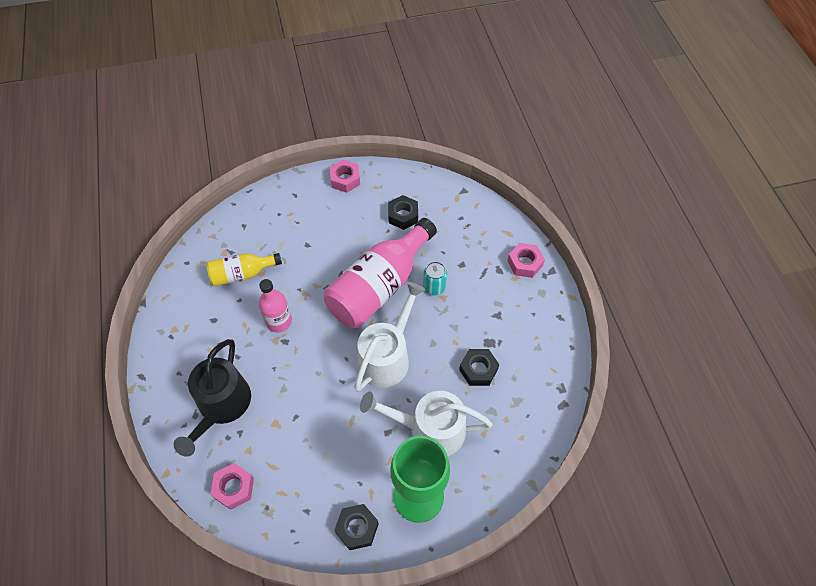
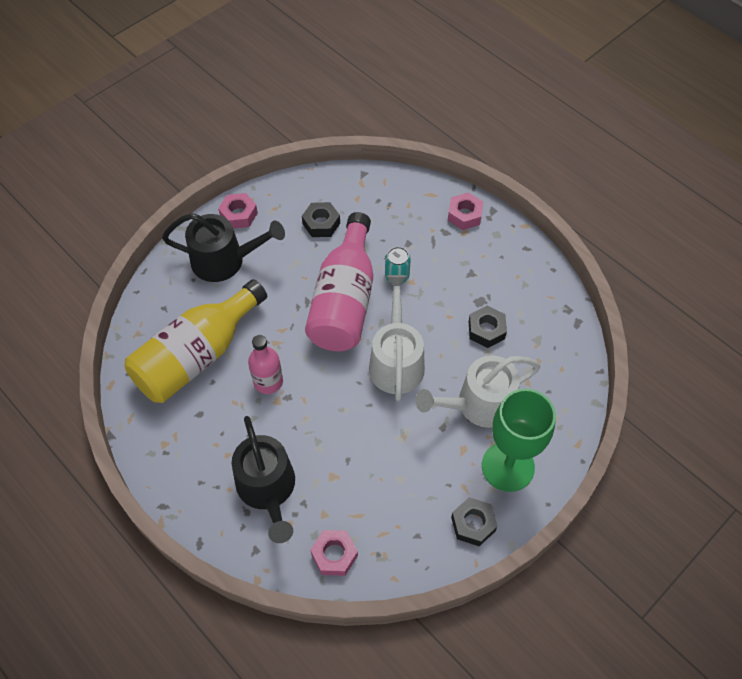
camera: 30 degrees left, 0 degrees up
yellow bottle [206,253,282,287] -> yellow bottle [125,279,267,403], size x1.87
none -> black watering can [162,213,285,282]

